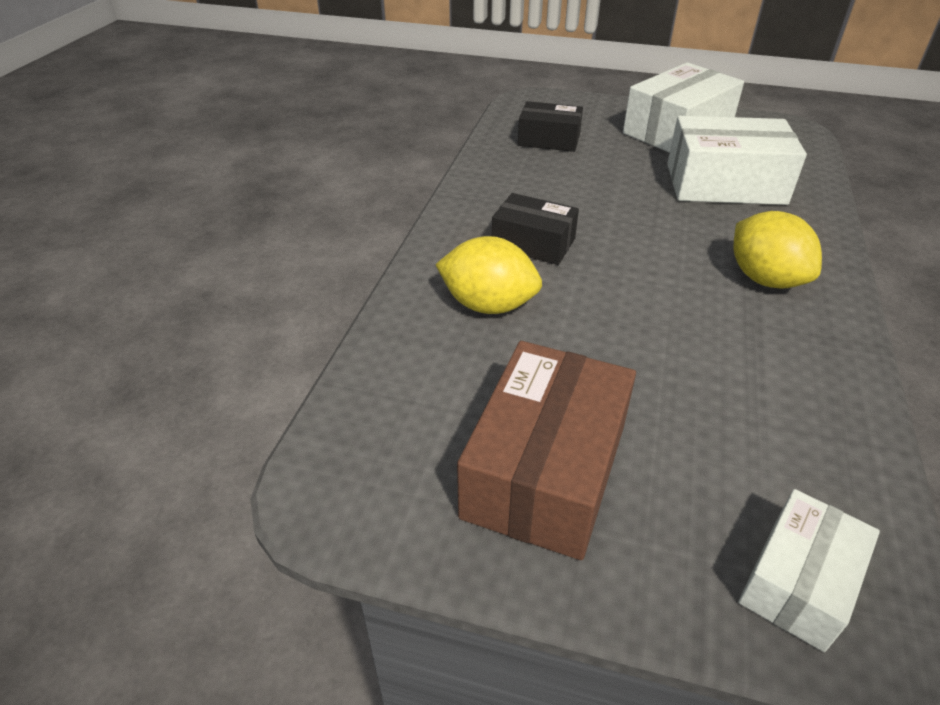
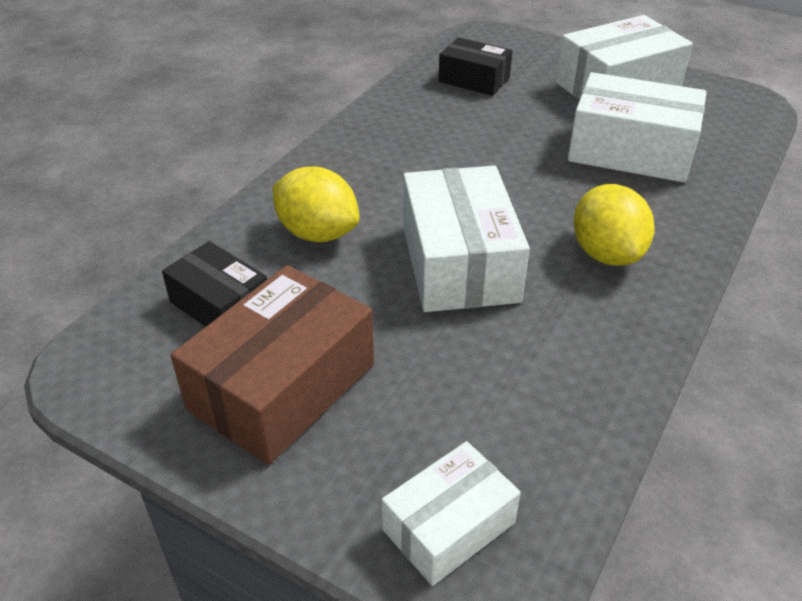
camera: 15 degrees right, 0 degrees up
black box [492,193,579,265] -> black box moved to [162,241,267,327]
none -> white box [403,166,530,312]

